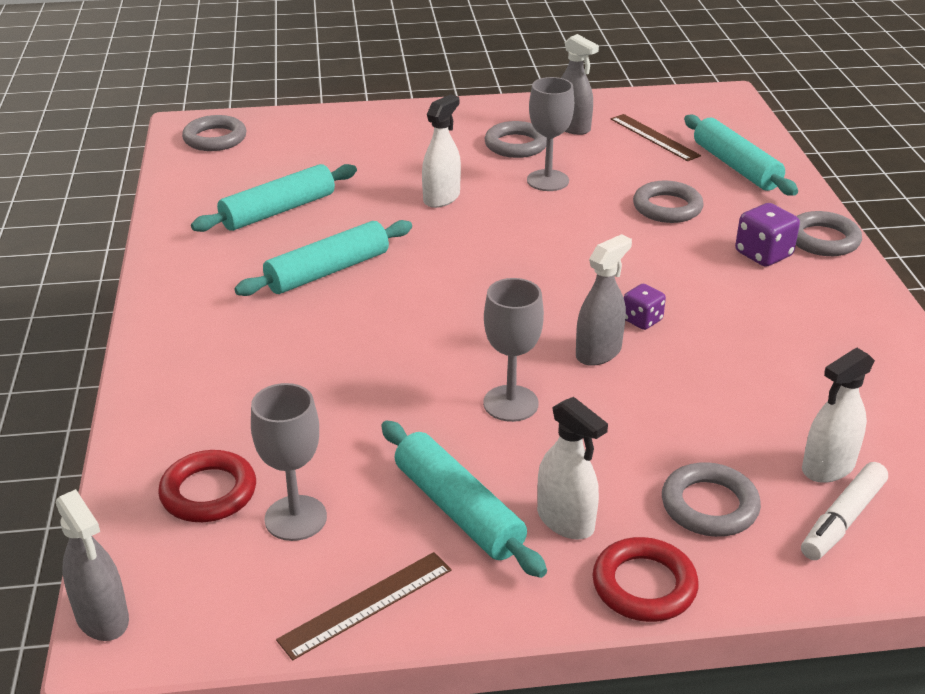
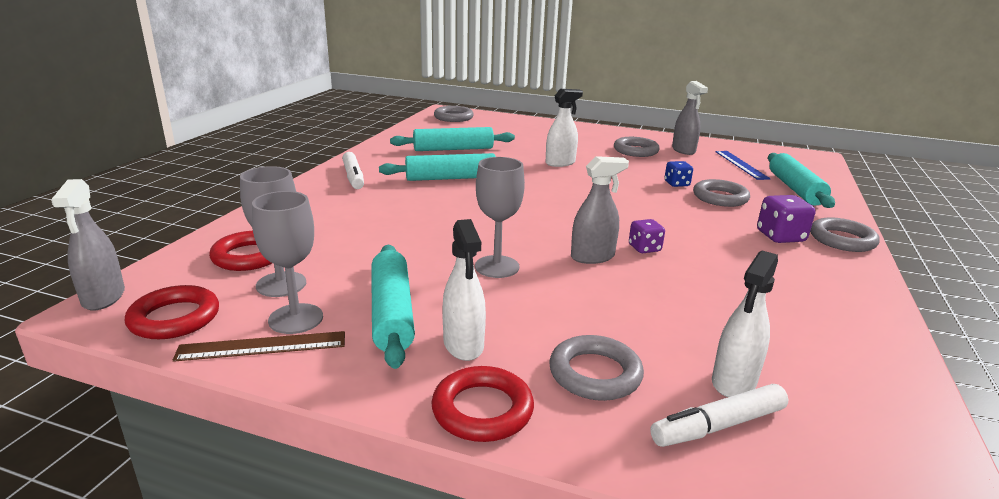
camera: 25 degrees right, 10 degrees down
grey goblet [527,77,574,191] -> grey goblet moved to [252,191,323,334]
brown ruler [611,114,701,161] -> blue ruler [715,151,771,180]
white spray bottle [802,348,875,483] -> white spray bottle turned 45 degrees counterclockwise [712,250,778,397]
none -> red ring [124,285,219,339]
none -> white marker [342,152,364,189]
none -> blue dice [664,161,693,187]

